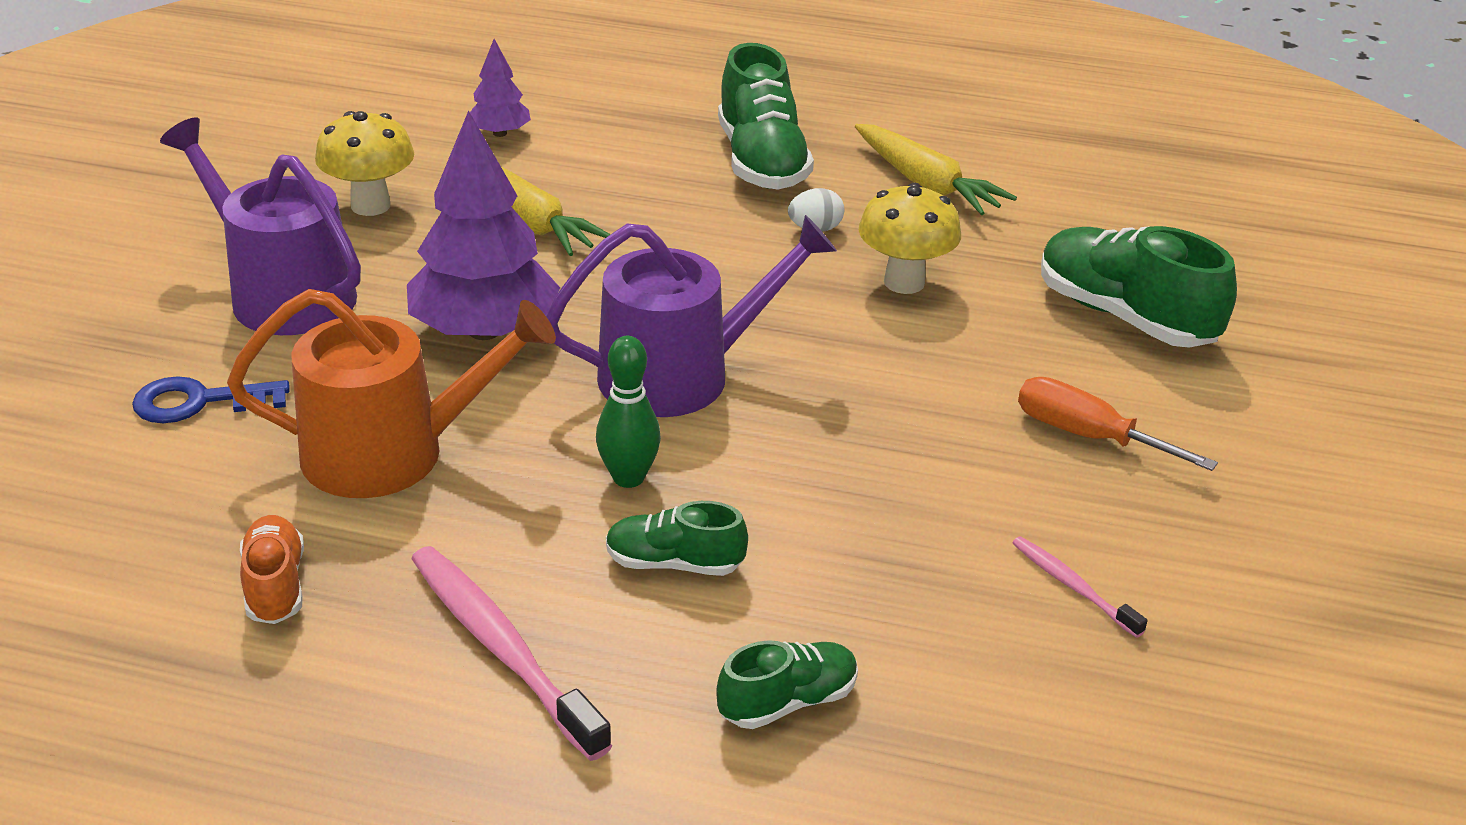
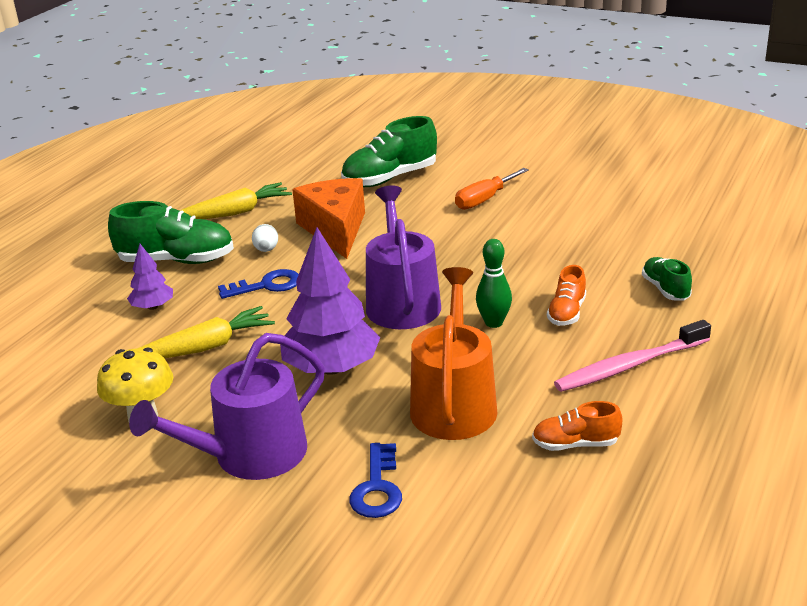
camera: 75 degrees left, 5 degrees down
purple tree [470,39,531,137] -> purple tree moved to [127,244,173,310]
green shoe [606,501,748,576] -> orange shoe [547,265,586,326]
yellow mushroom [859,183,961,294] -> orange cheese [292,178,365,259]
pink toothbrush [1012,536,1148,638] -> none
none -> blue key [218,269,299,299]

